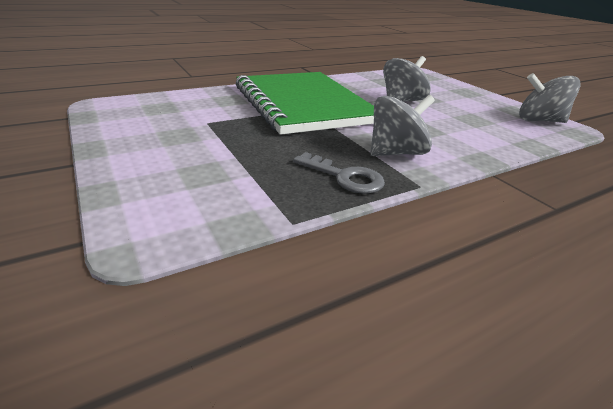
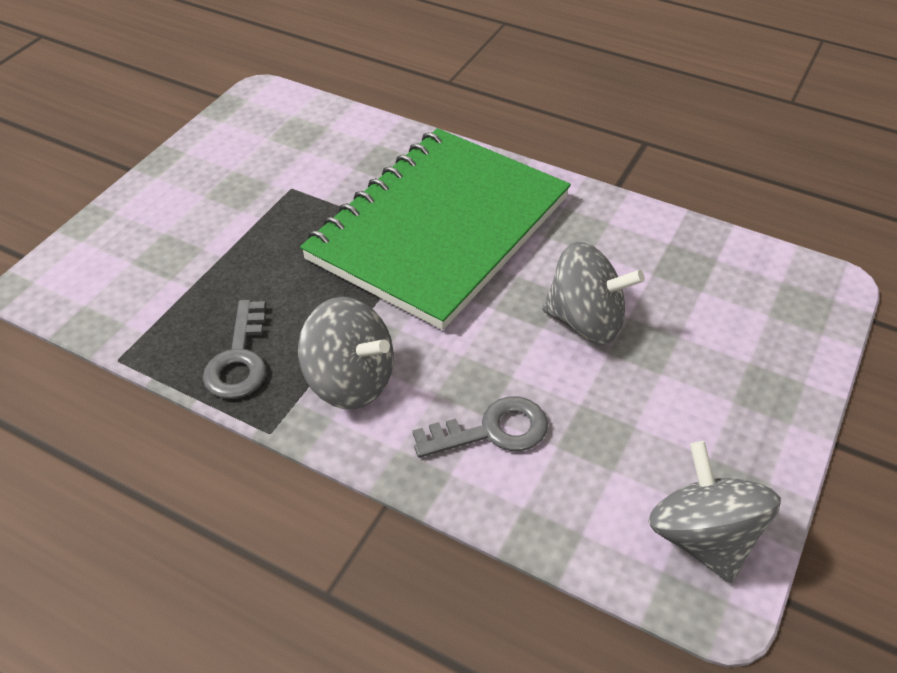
camera: 60 degrees right, 15 degrees up
none -> grey key [413,396,548,458]

